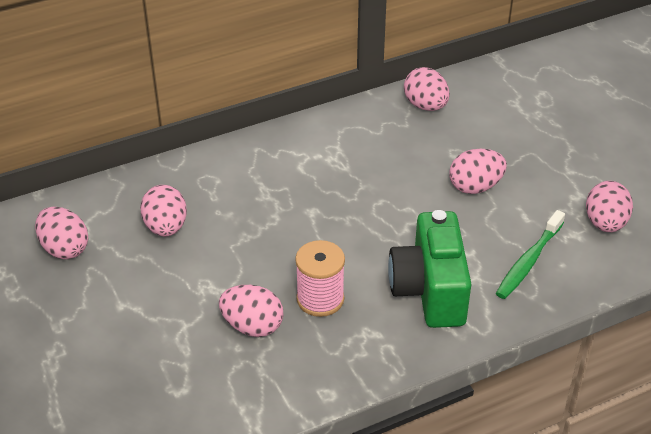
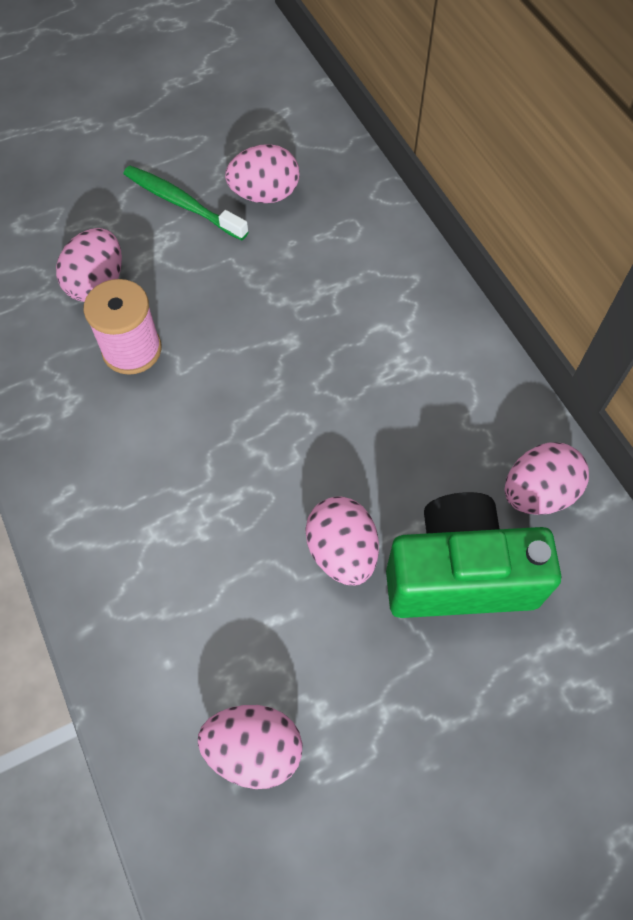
camera: 90 degrees right, 20 degrees up
pink egg [35,207,88,259] -> none
green camera [388,210,471,328] -> green camera moved to [386,492,561,618]
green toothbrush [496,210,565,299] -> green toothbrush moved to [124,166,249,241]

